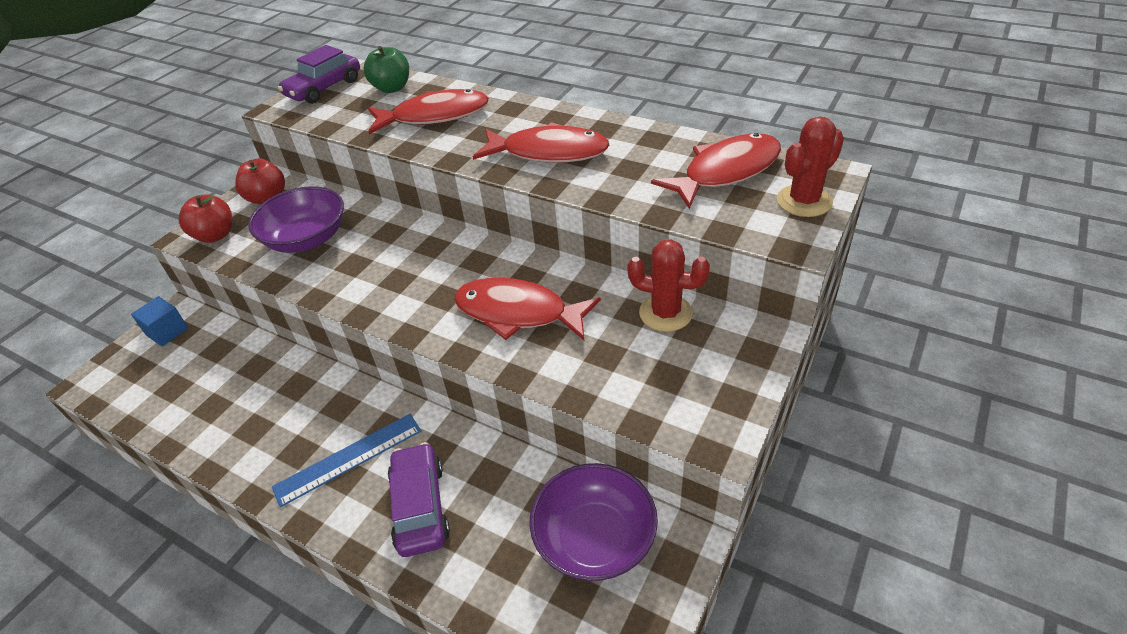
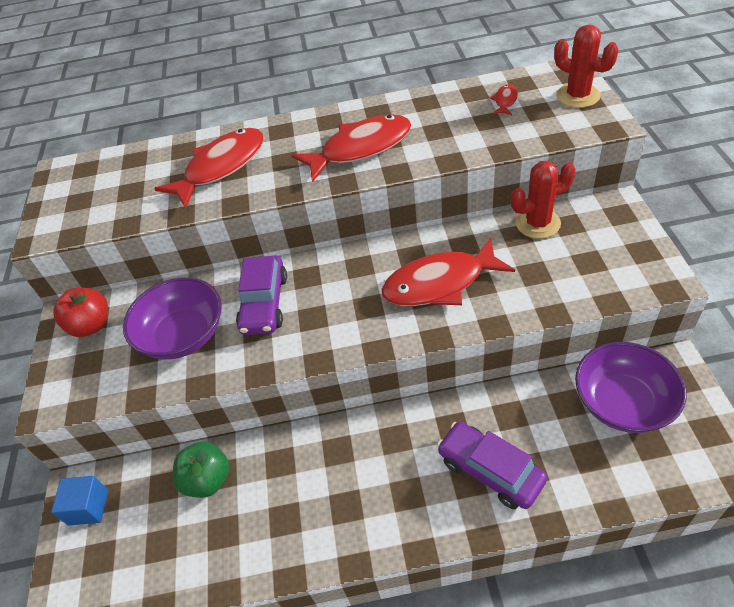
camera: 35 degrees left, 5 degrees up
red apple [179,195,232,243] -> none
blue ruler [272,414,421,507] -> none
purple car [278,45,360,104] -> purple car moved to [236,255,287,335]
green apple [363,46,409,93] -> green apple moved to [173,441,230,498]
red fish [651,133,781,209] -> red fish [490,84,518,115], size x0.42
red cactus [777,116,844,217] -> red cactus turned 60 degrees counterclockwise [554,25,619,108]

